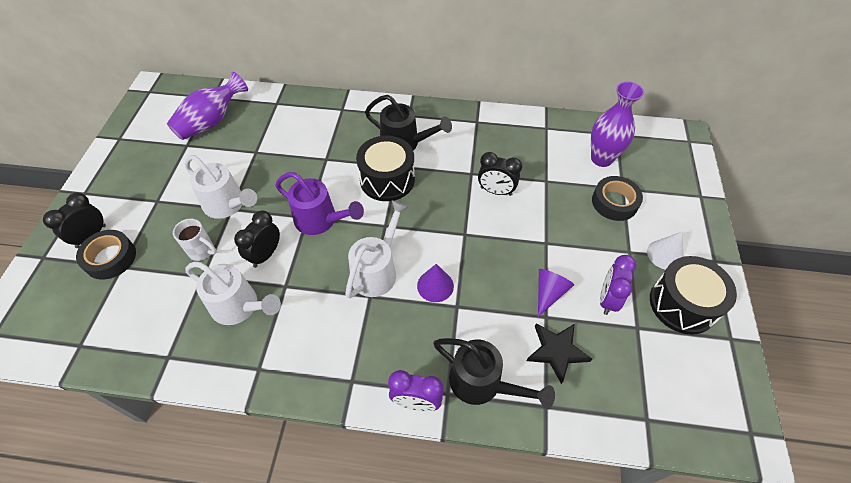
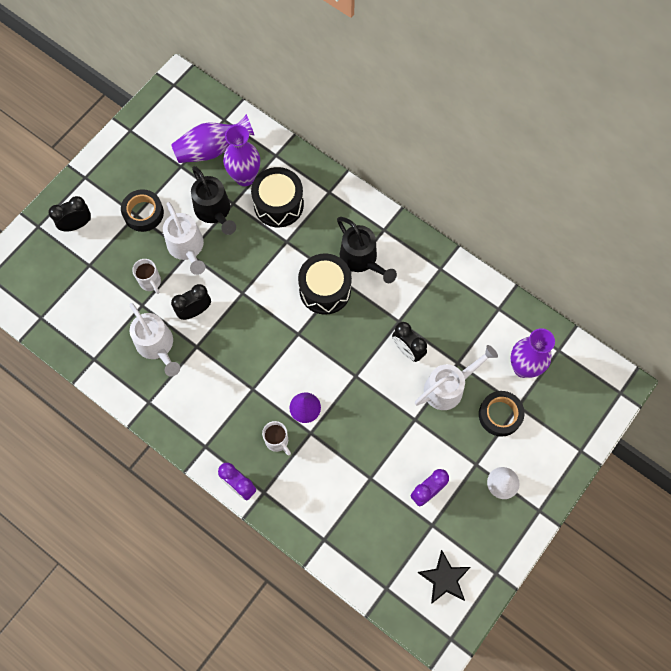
camera: 30 degrees right, 15 degrees up
black tape [76,230,136,280] -> black tape moved to [121,189,164,232]
purple watering can [275,172,364,235] -> none
white watering can [345,200,409,299] -> white watering can moved to [415,345,498,410]
black watering can [433,338,555,409] -> black watering can moved to [191,166,236,235]
black star [527,323,592,384] -> black star moved to [417,550,471,604]
purple cone [538,269,574,317] -> none
black drum [650,256,737,335] -> black drum moved to [251,167,304,227]
none -> purple vase [223,125,260,186]
none -> white mug [262,421,291,456]

